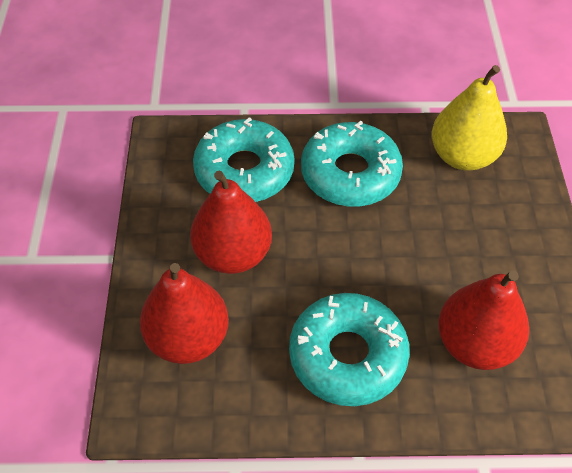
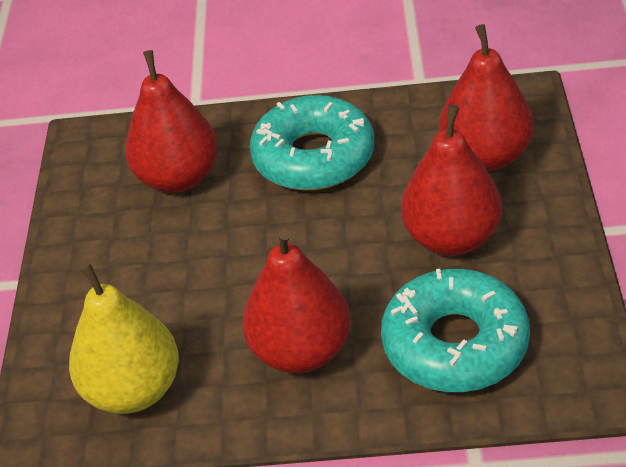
camera: 175 degrees left, 10 degrees down
turquoise donut [301,121,403,207] -> red pear [243,229,350,373]

